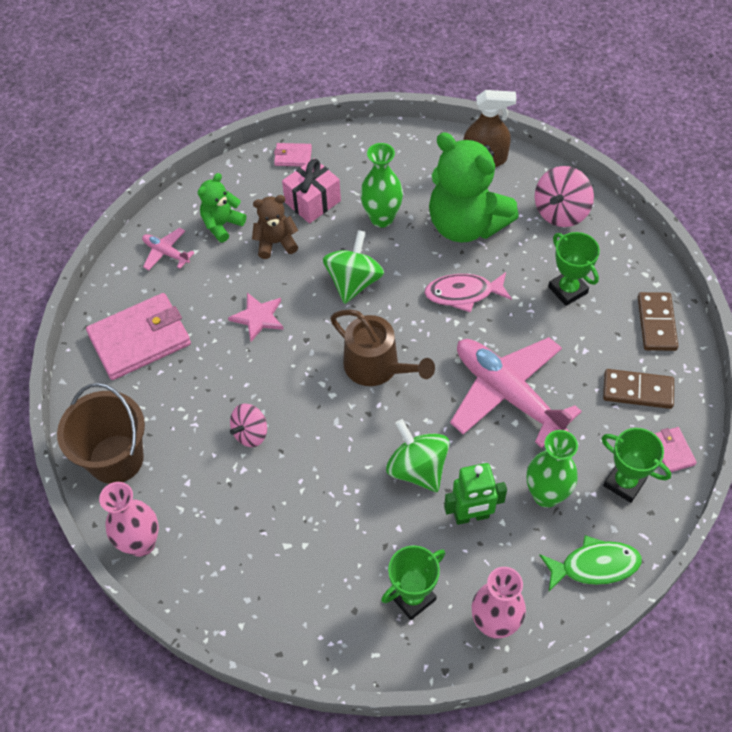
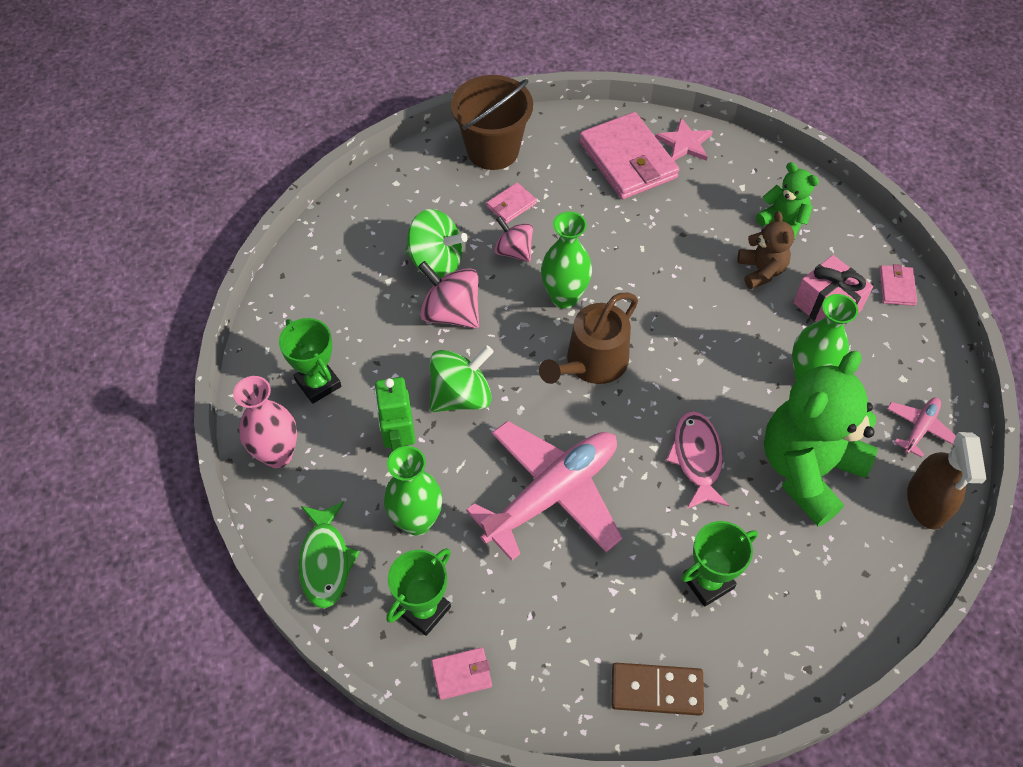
camera: 90 degrees right, 0 degrees up
pink vase [99,482,159,557] -> none
pink plane [142,228,195,270] -> pink plane moved to [887,397,956,458]
pink star [228,293,284,342] -> pink star moved to [655,118,713,161]
green spinning top [323,230,384,304] -> green spinning top moved to [405,209,468,279]
pink spinning top [535,166,594,227] -> pink spinning top moved to [418,261,479,329]
brown domino [603,369,674,409] -> none
none -> pink wallet [486,183,537,224]
none -> green vase [541,211,592,309]

